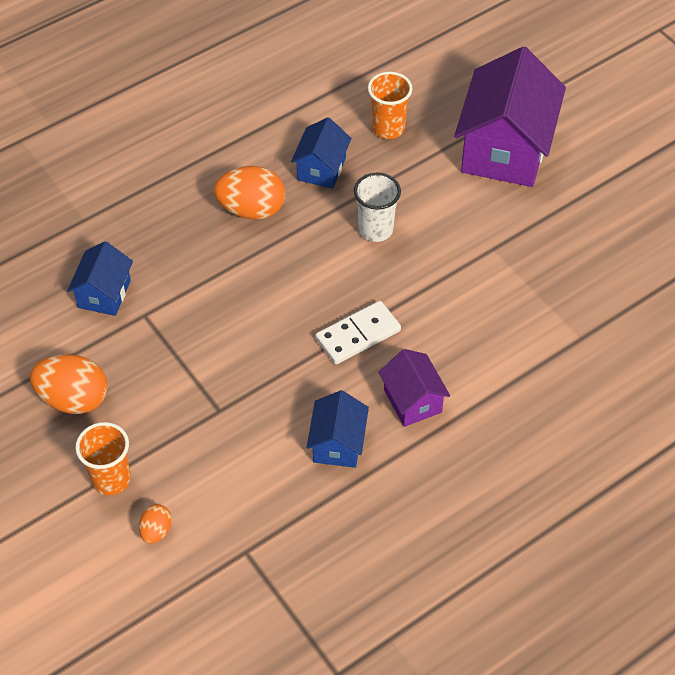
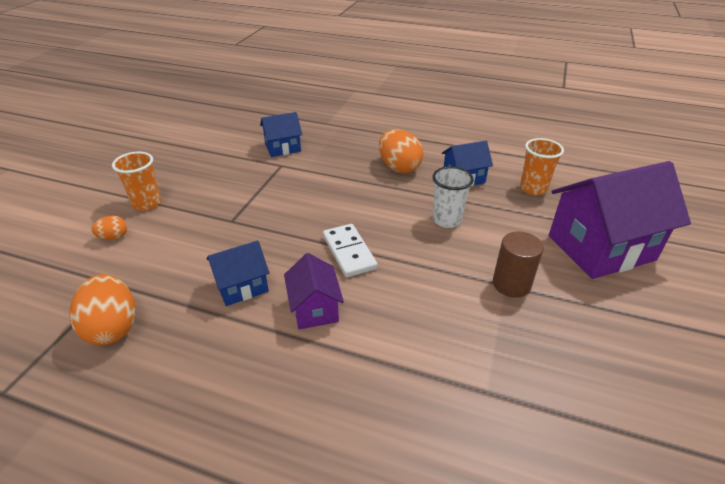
camera: 55 degrees right, 15 degrees down
orange egg [30,354,108,414] -> orange egg moved to [70,274,136,345]
white domino [315,301,401,364] -> white domino turned 45 degrees clockwise [323,224,378,277]
purple house [378,349,450,427] -> purple house turned 45 degrees counterclockwise [284,253,344,329]
none -> brown cylinder [493,232,544,298]

